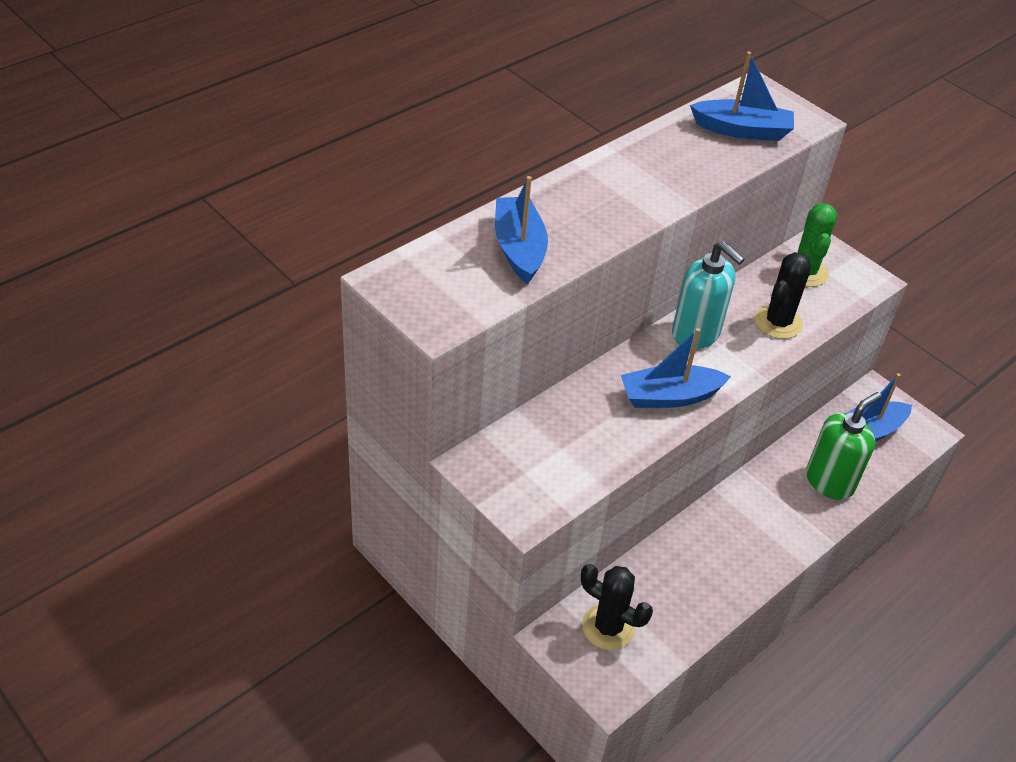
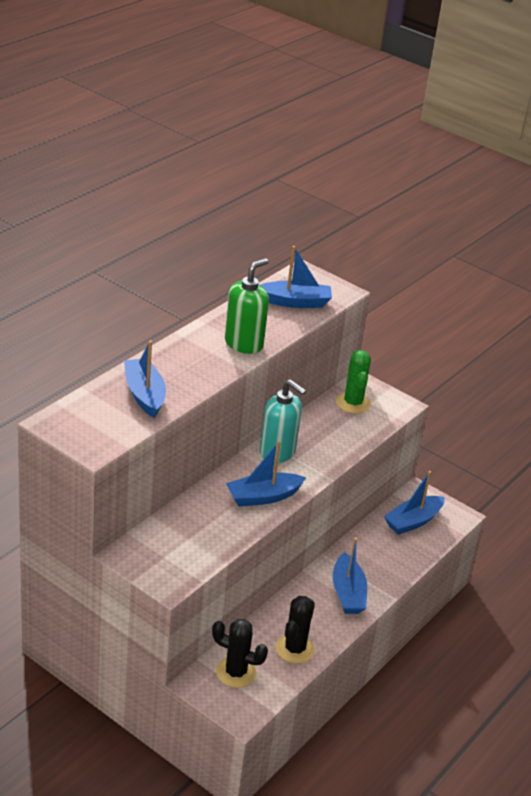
camera: 10 degrees left, 10 degrees down
black cactus [754,252,811,339] -> black cactus moved to [276,596,315,664]
green soap dispenser [806,392,882,500] -> green soap dispenser moved to [225,258,269,354]
none -> blue boat [333,538,367,614]

